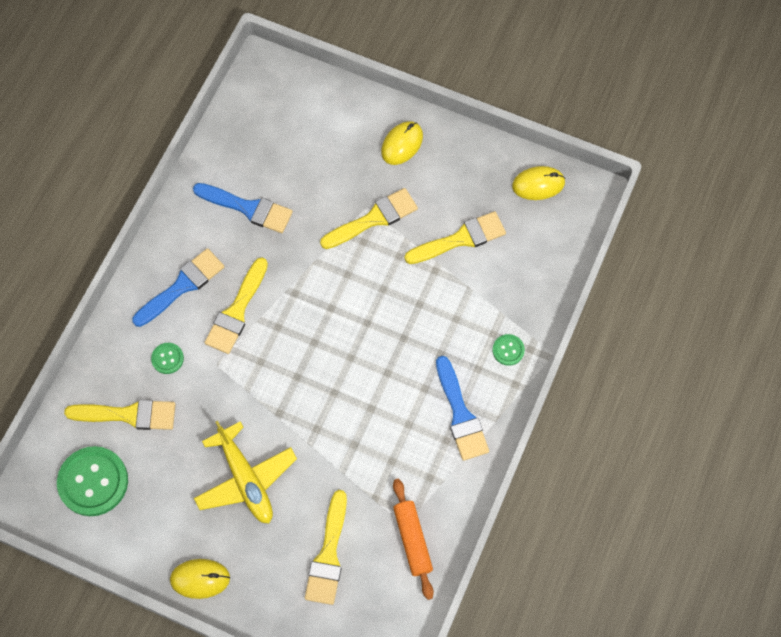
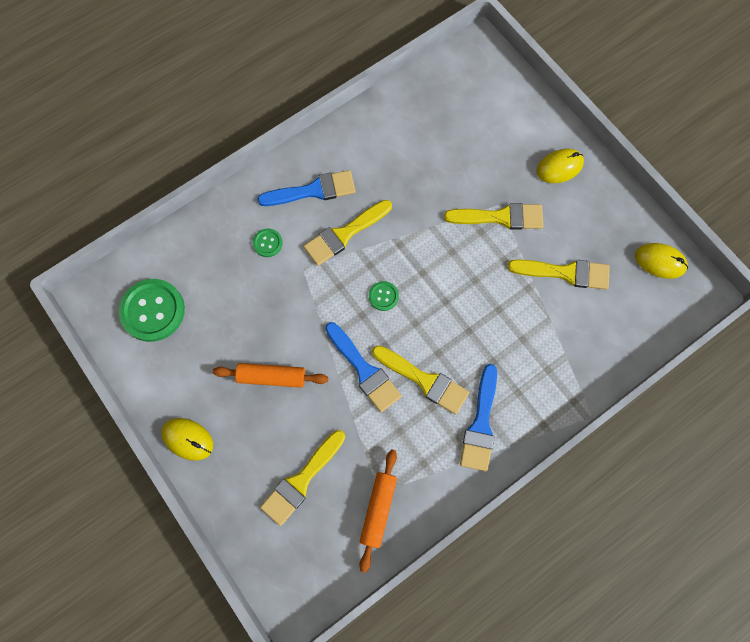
camera: 30 degrees right, 5 degrees up
yellow brush [64,399,176,430] -> yellow brush moved to [372,345,469,415]
blue brush [193,183,293,233] -> blue brush moved to [325,322,402,412]
yellow plane [194,421,297,523] -> orange rolling pin [213,363,328,388]
green button [492,334,525,366] -> green button moved to [369,281,399,311]

